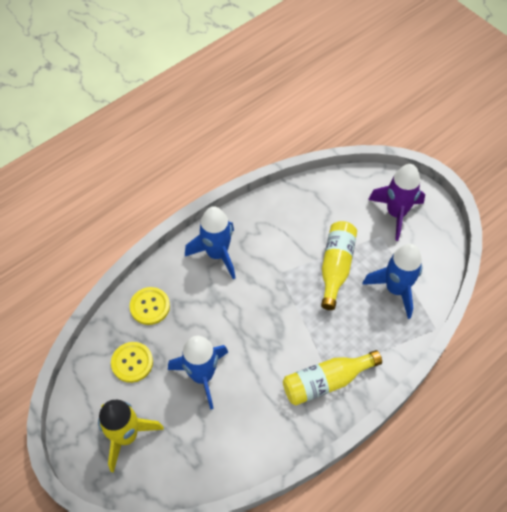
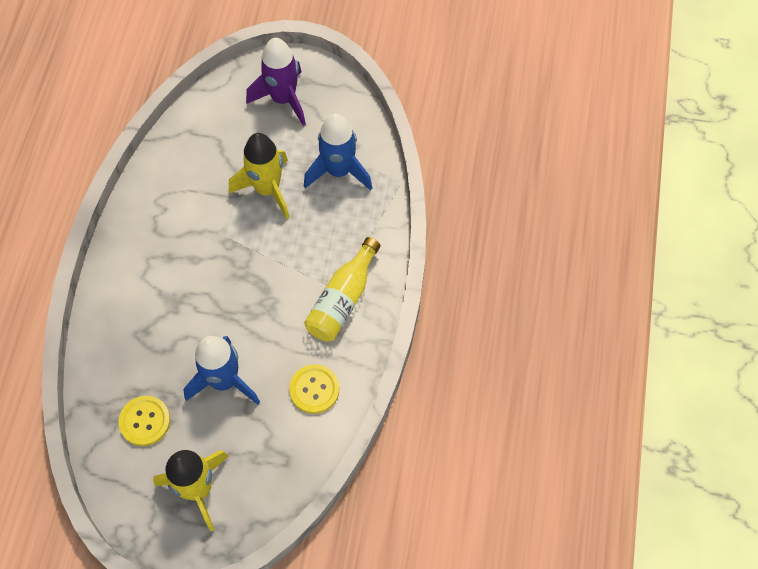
camera: 40 degrees left, 5 degrees up
yellow button [130,287,170,325] -> yellow button moved to [289,364,339,414]
blue rocket [185,206,236,279] -> none
yellow bottle [321,221,357,310] -> yellow rocket [229,133,290,219]

